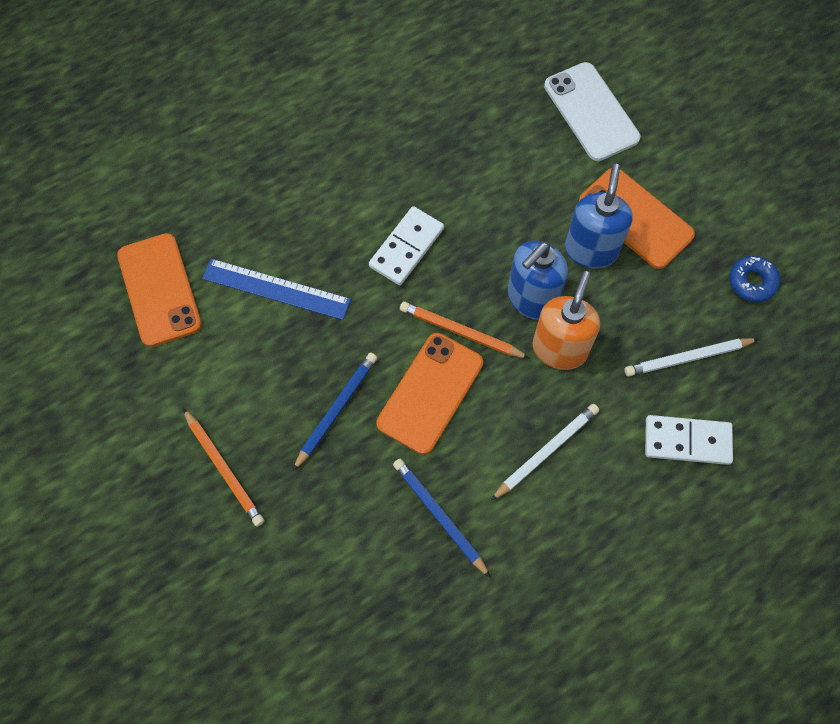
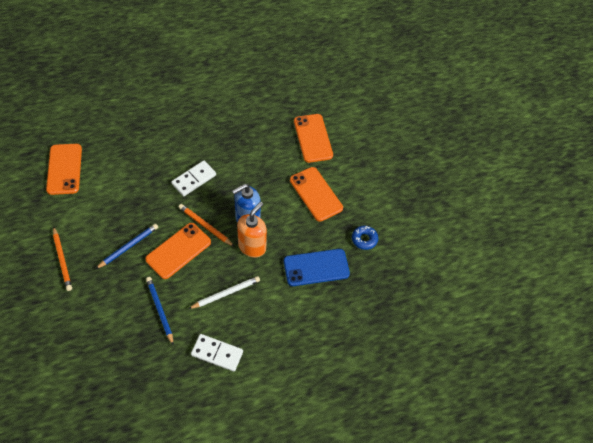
camera: 10 degrees right, 10 degrees down
blue ruler [202,259,351,320] -> none
white phone [544,62,640,161] -> orange phone [294,114,333,163]
blue soap dispenser [565,164,632,269] -> none
white pencil [624,338,759,377] -> blue phone [284,249,350,286]
white domino [645,415,733,465] -> white domino moved to [191,334,243,372]

